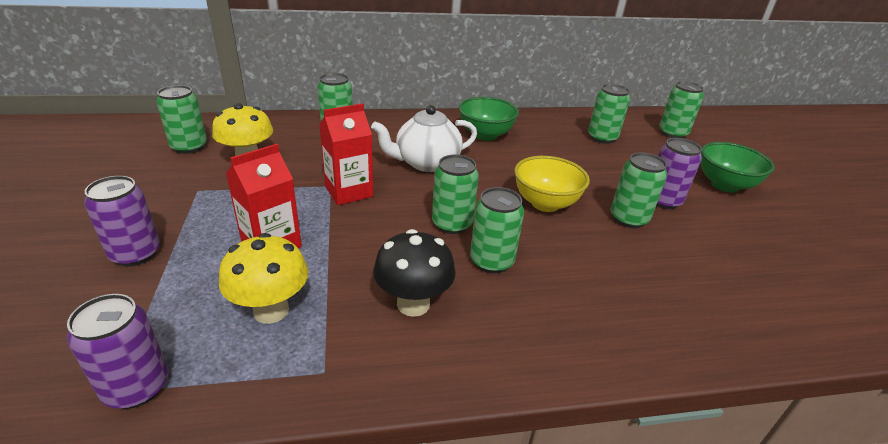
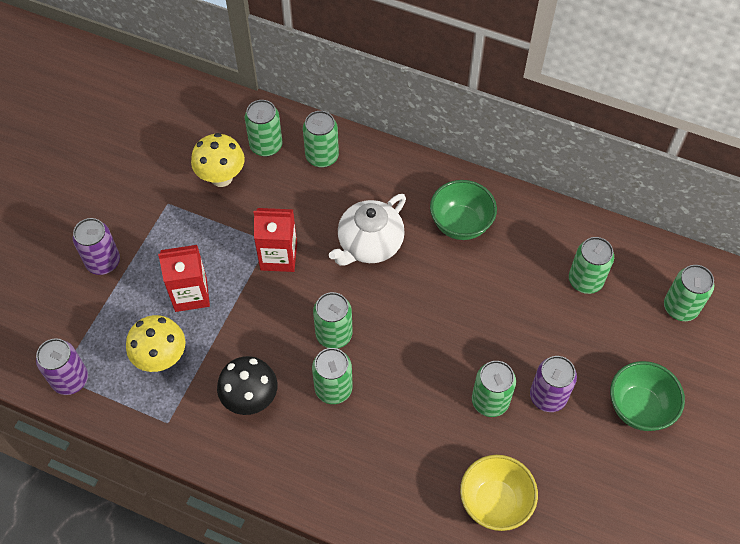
camera: 35 degrees right, 25 degrees up
green can [156,85,207,154] -> green can moved to [245,100,283,157]
white teapot [371,105,477,172] -> white teapot turned 60 degrees counterclockwise [329,194,406,266]
yellow bowl [514,156,590,212] -> yellow bowl moved to [460,455,538,531]

